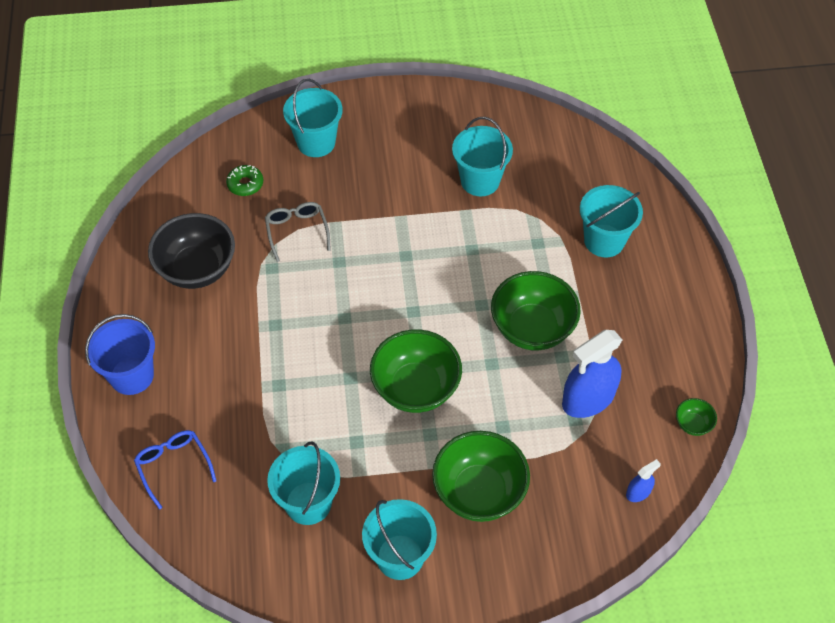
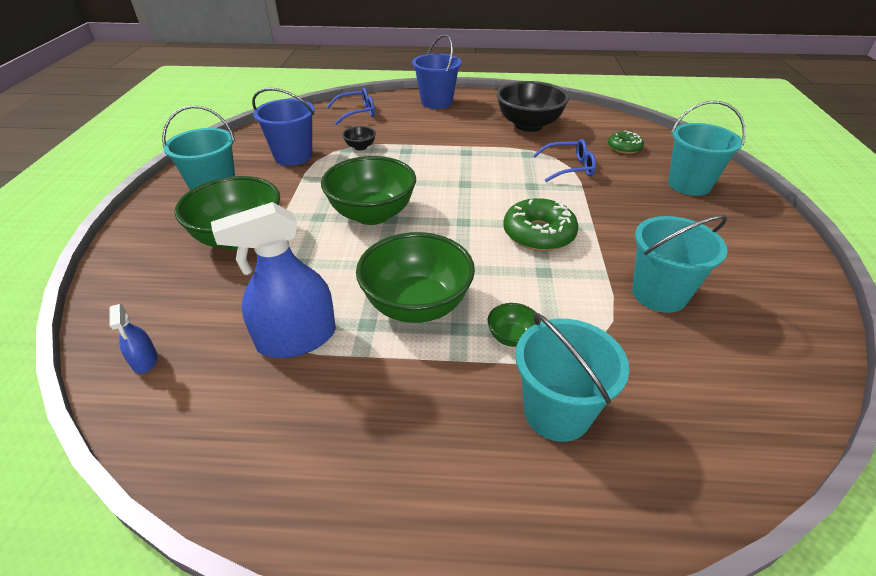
camera: 100 degrees right, 15 degrees down
grey glasses [265,202,331,262] -> blue glasses [533,139,596,182]
turquoise bucket [267,441,340,525] -> blue bucket [252,88,315,166]
blue spray bottle [562,330,622,418] -> blue spray bottle turned 90 degrees counterclockwise [211,202,336,358]
green bowl [676,398,717,436] -> green bowl moved to [488,303,541,347]
none -> black bowl [342,126,376,150]
none -> green donut [503,198,579,251]

